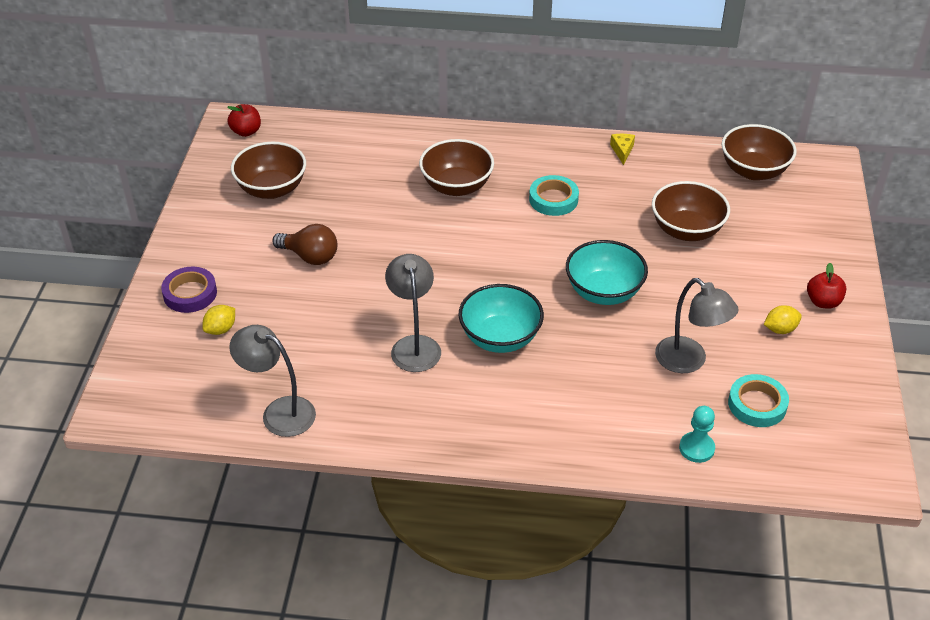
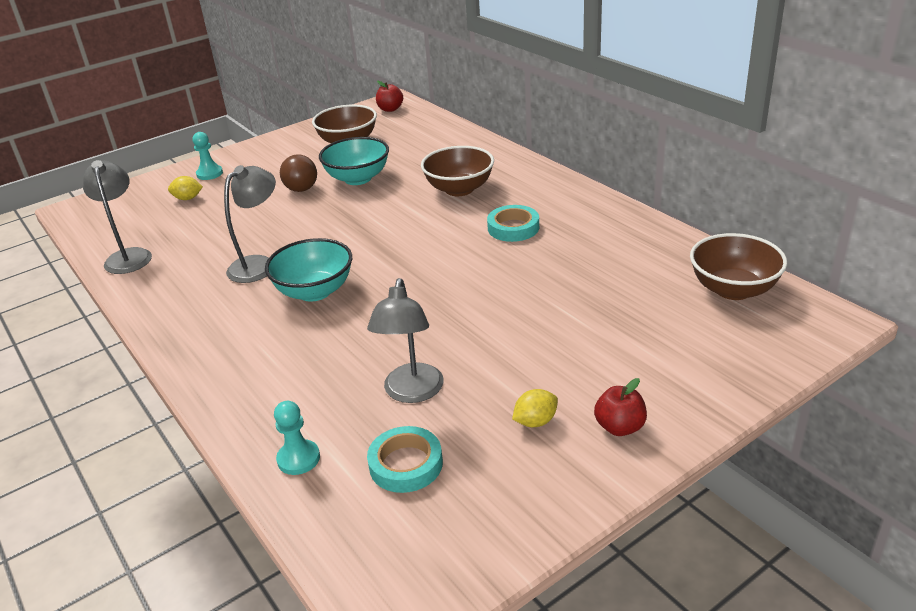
camera: 50 degrees right, 10 degrees down
purple tape [161,267,217,313] -> turquoise pawn [193,132,223,180]
turquoise bowl [566,240,648,305] -> turquoise bowl moved to [319,137,389,185]
yellow cheese [610,134,635,165] -> none
brown bowl [652,181,730,241] -> none
yellow lemon [764,305,802,334] -> yellow lemon turned 60 degrees counterclockwise [512,389,558,427]

